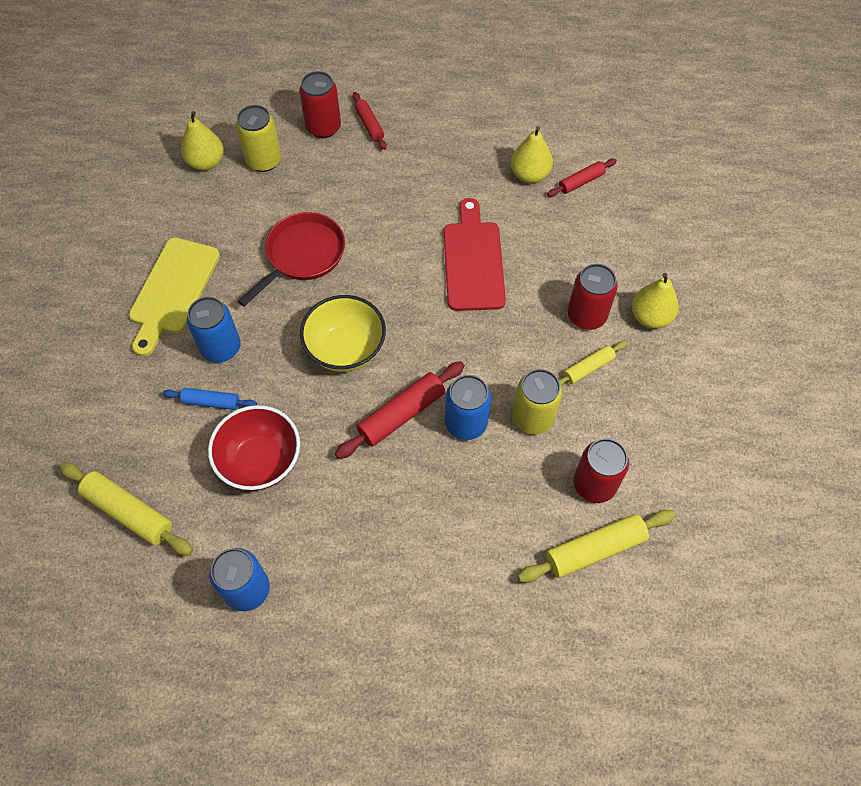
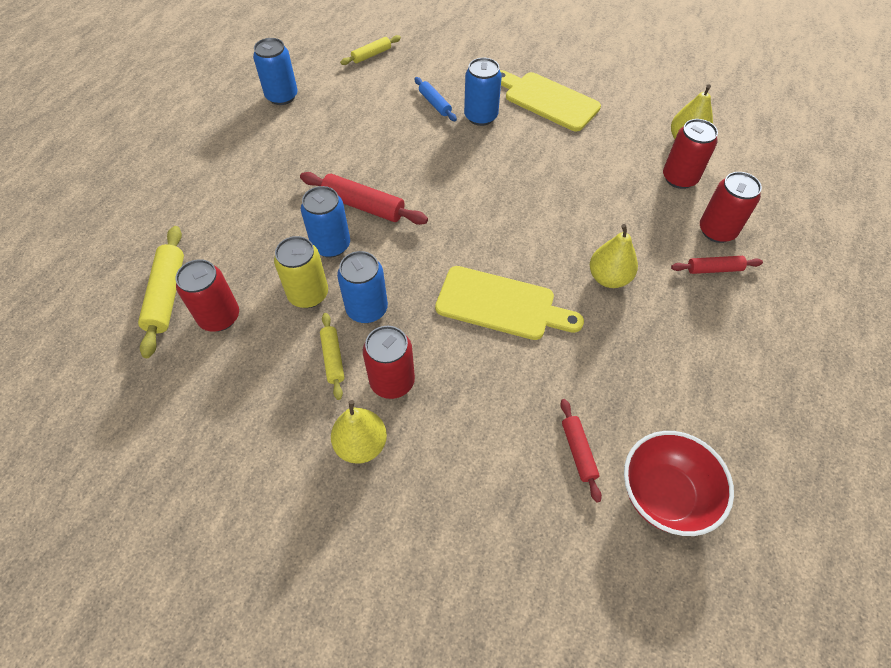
camera: 110 degrees right, 5 degrees down
yellow rolling pin [59,462,193,556] -> yellow rolling pin [340,35,401,65], size x0.60
blue rolling pin [163,388,257,410] -> blue rolling pin turned 60 degrees counterclockwise [415,77,457,121]
red bowl [208,405,300,491] -> red bowl moved to [624,431,734,536]
yellow can [236,105,281,172] -> red can [663,119,718,189]
red pan [238,212,345,306] -> none
yellow bowl [300,295,386,372] -> none
red rolling pin [335,361,465,459] -> red rolling pin turned 45 degrees counterclockwise [300,172,428,225]
red cutting board [444,198,506,311] -> yellow cutting board [435,266,584,340]
yellow pear [511,126,553,183] -> yellow pear moved to [590,224,638,288]
none -> blue can [337,251,388,323]

